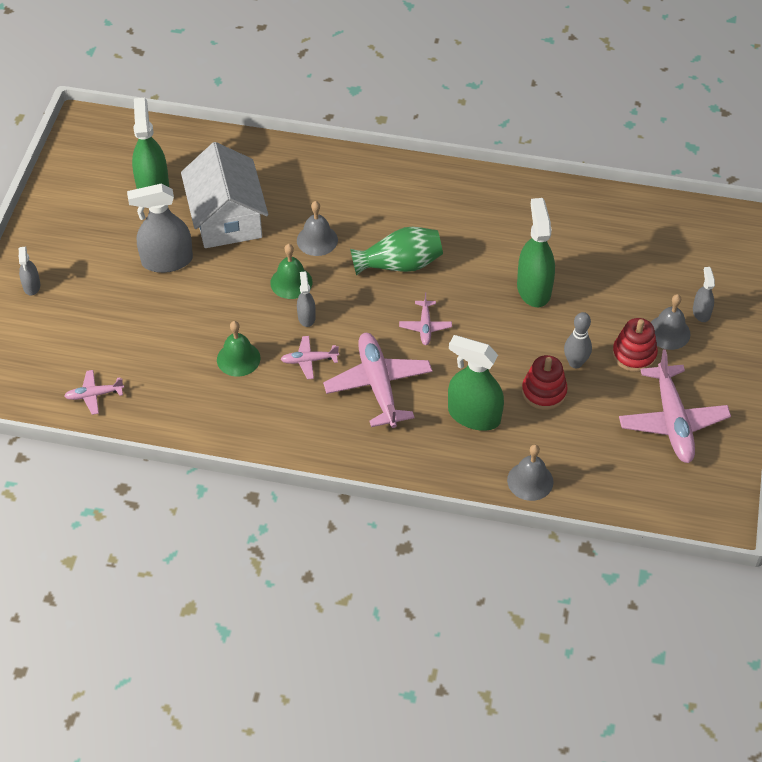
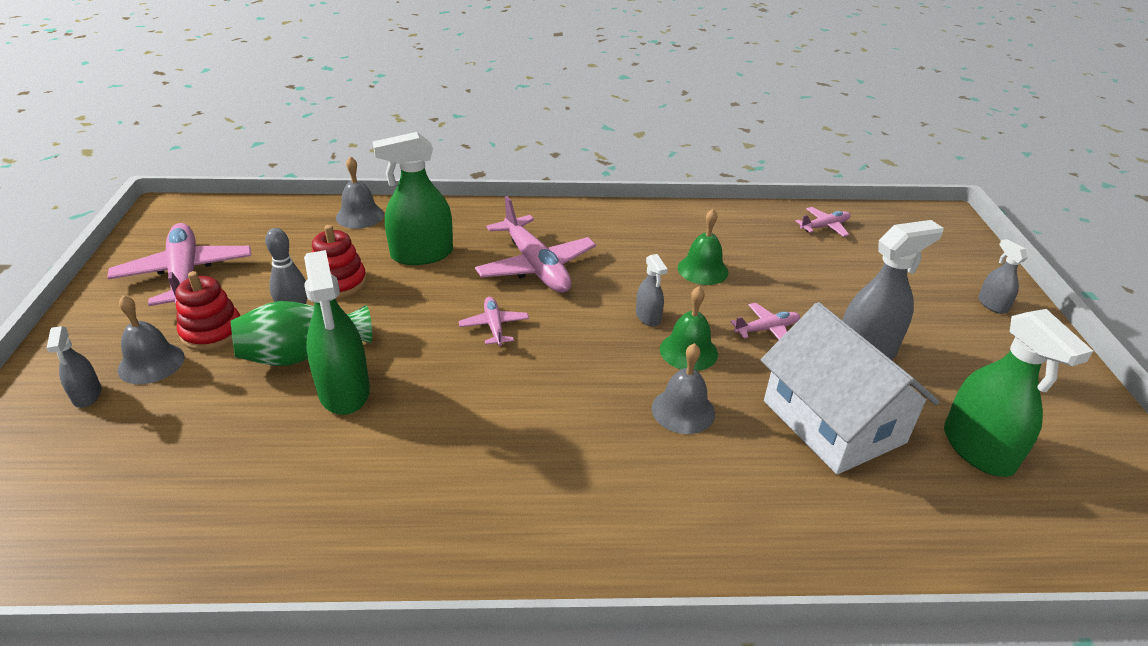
camera: 165 degrees right, 15 degrees down
pink plane [281,336,339,379] -> pink plane moved to [730,303,800,340]
green vase [350,227,443,276] -> green vase moved to [230,301,372,366]
green spray bottle [448,335,504,431] -> green spray bottle turned 150 degrees clockwise [373,132,453,265]

